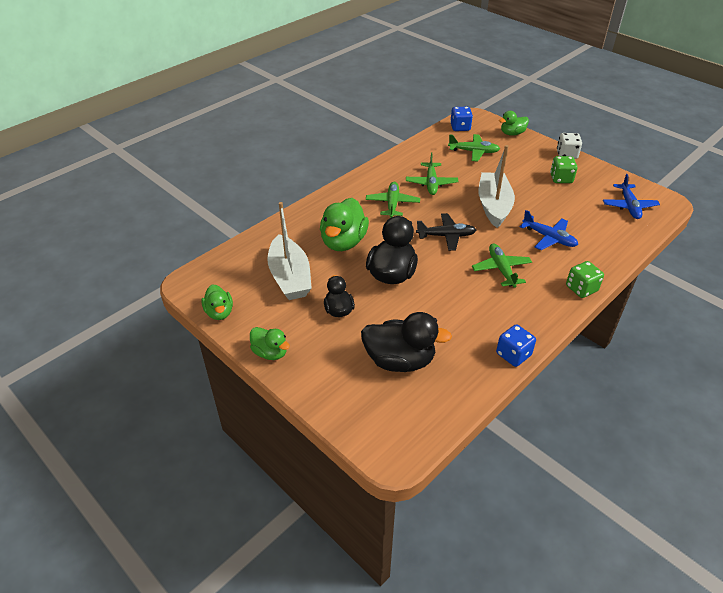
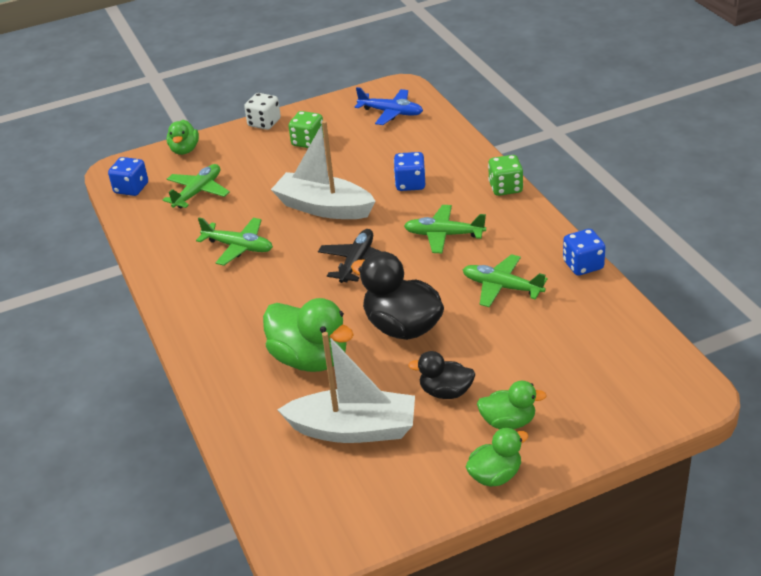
camera: 65 degrees left, 5 degrees down
green duck [201,284,233,320] -> green duck moved to [477,381,547,429]
black duck [361,312,452,372] -> none
green plane [366,182,420,218] -> green plane moved to [463,254,548,307]
blue plane [520,210,578,250] -> blue dice [394,152,425,191]

